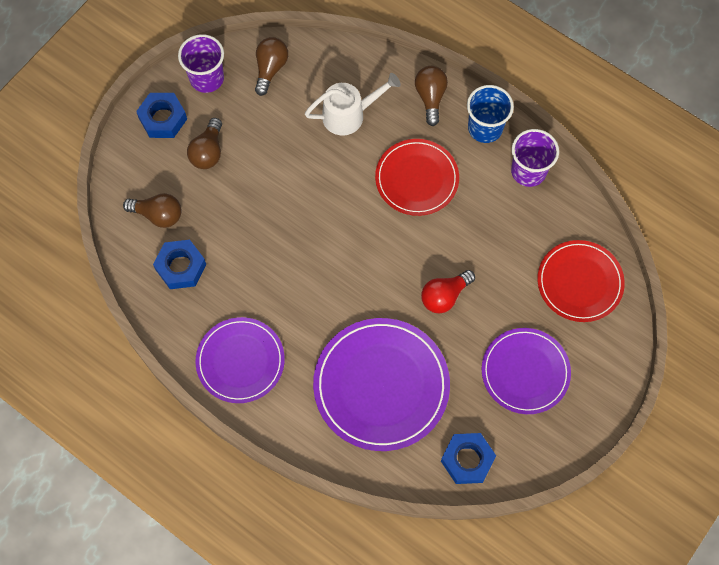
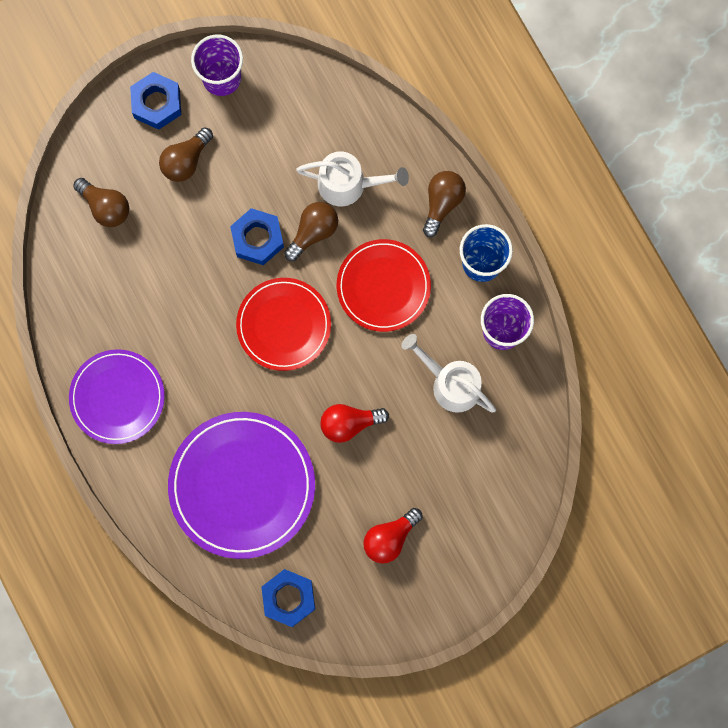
camera: 25 degrees right, 10 degrees up
blue nut [153,240,206,289] -> blue nut moved to [230,208,284,265]
brown light bulb [255,37,288,96] -> brown light bulb moved to [284,202,338,261]
purple plate [482,328,571,414] -> red light bulb [363,508,423,564]
red plate [537,240,625,322] -> red plate moved to [236,278,331,371]
none -> white watering can [401,334,496,413]

